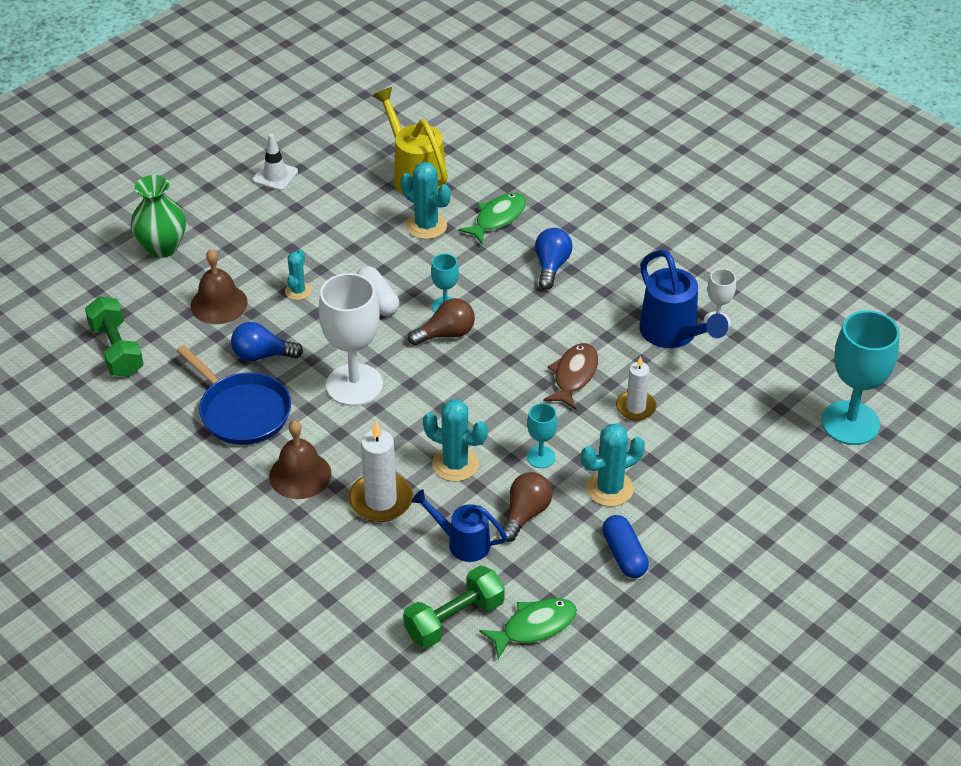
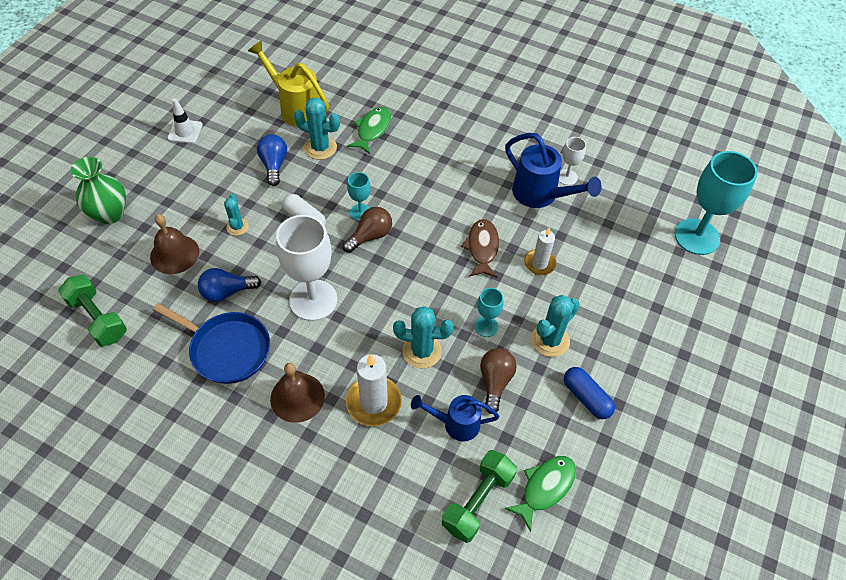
camera: 20 degrees left, 10 degrees up
blue light bulb [535,228,573,290] -> blue light bulb moved to [257,134,287,186]

